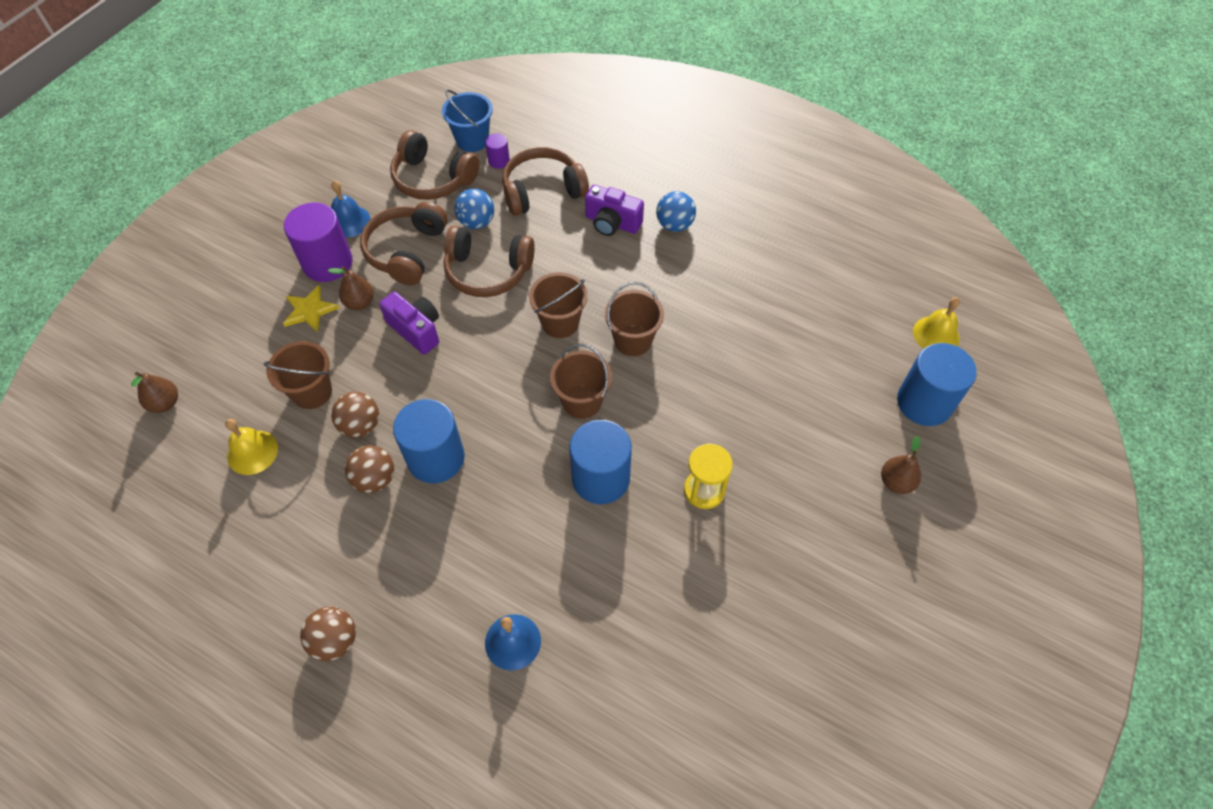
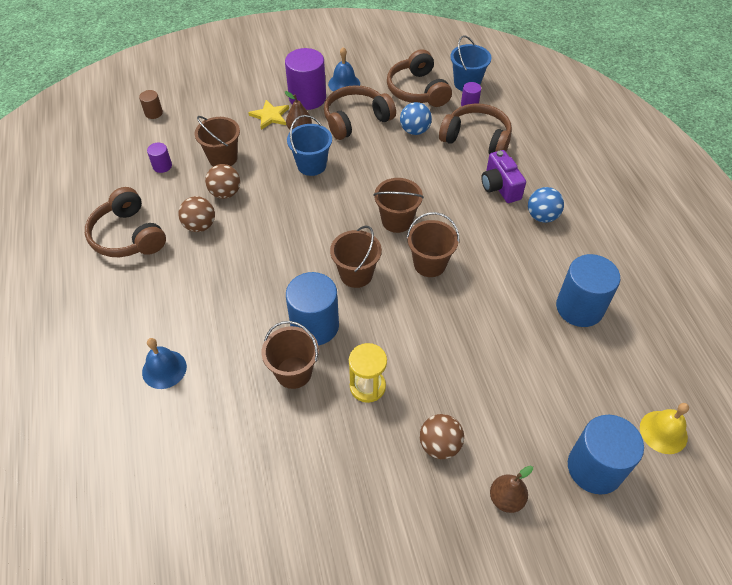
camera: 45 degrees right, 5 degrees down
brown pear [131,372,178,413] -> brown cylinder [139,90,163,119]
yellow bell [225,419,278,475] -> purple cylinder [147,143,172,173]
brown ball [300,607,356,661] -> brown ball moved to [420,414,464,459]
purple camera [379,292,439,354] -> blue bucket [287,115,332,176]
blue cylinder [393,399,465,483] -> blue cylinder moved to [556,254,620,327]
brown headphones [444,225,535,297] -> brown headphones moved to [85,187,166,257]
none -> brown bucket [262,321,319,389]

